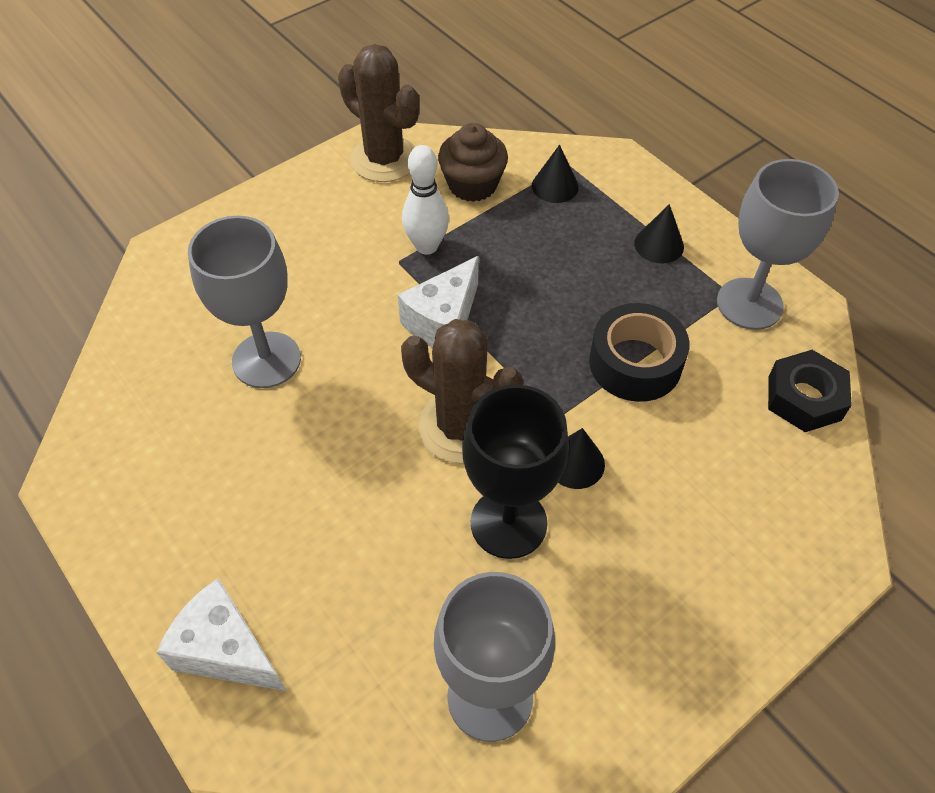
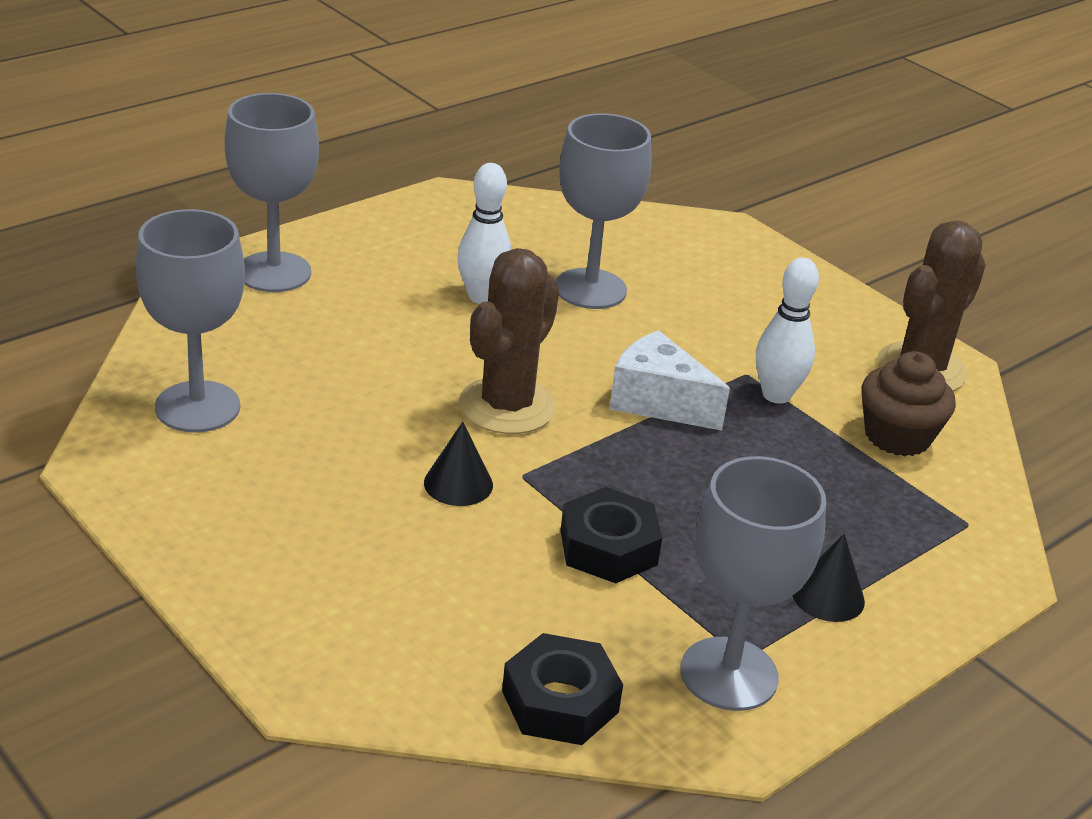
camera: 85 degrees right, 20 degrees down
white cheese [157,578,286,691] -> grey goblet [225,93,319,292]
black goblet [462,384,569,559] -> none
black cone [532,145,579,203] -> none
black tape [589,303,690,402] -> black nut [561,487,662,583]
none -> white bowling pin [457,163,512,304]

